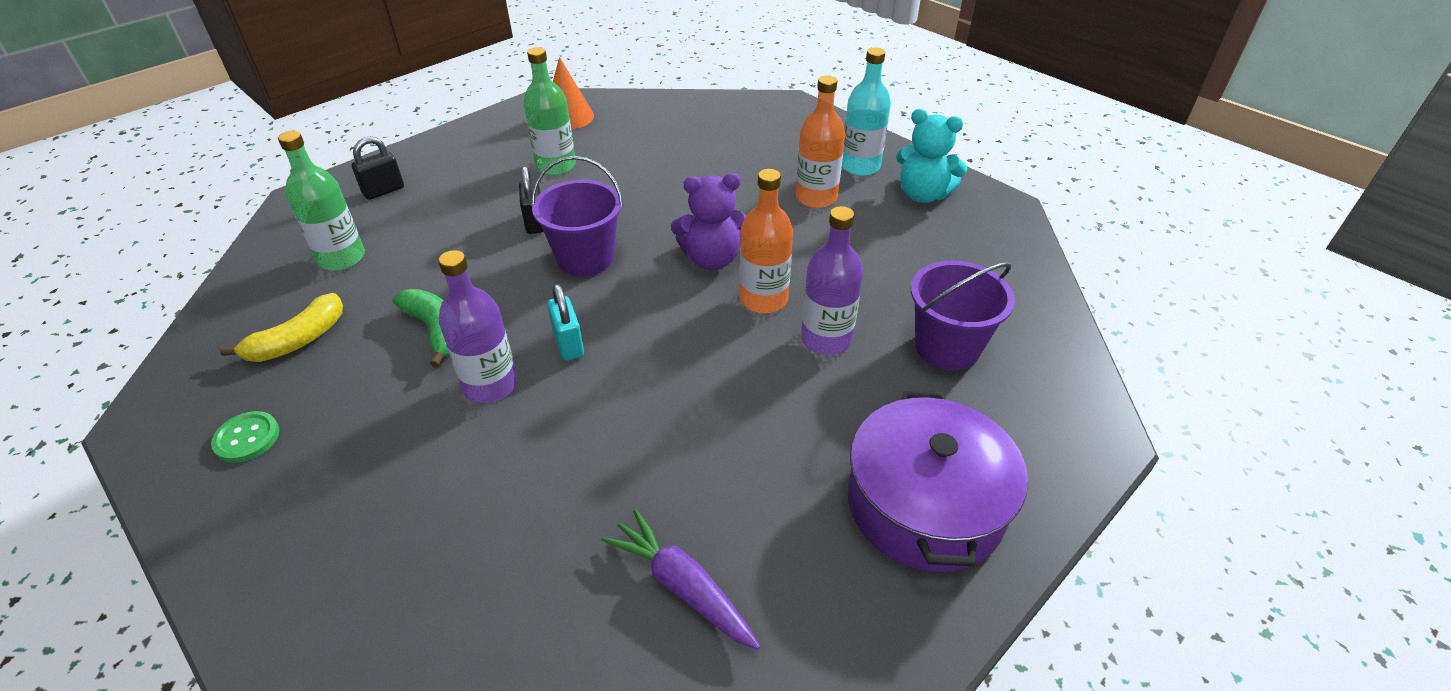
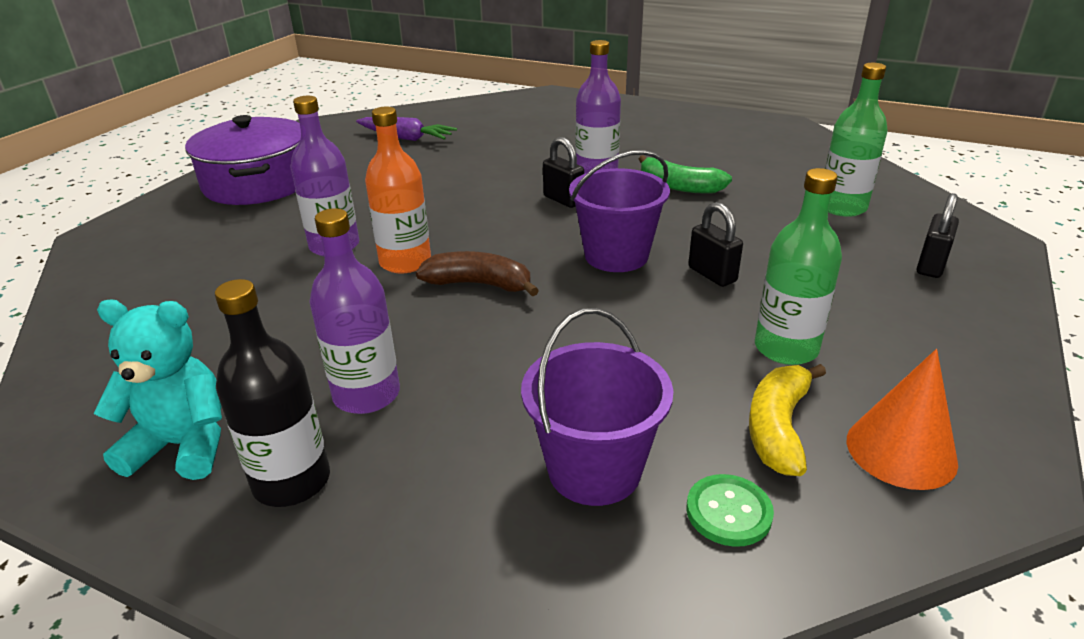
camera: 160 degrees right, 10 degrees down
green button [211,411,279,463] -> green button moved to [686,474,774,547]
yellow banana [220,293,343,362] -> yellow banana moved to [749,364,826,476]
turquoise padlock [547,284,584,361] -> black padlock [543,137,584,208]
purple teddy bear [671,173,746,270] -> brown banana [416,251,539,296]
orange bottle [796,75,845,208] -> purple bottle [309,208,400,414]
turquoise bottle [842,48,891,176] -> black bottle [215,279,330,507]
purple bucket [911,261,1015,371] -> purple bucket moved to [521,308,673,506]

